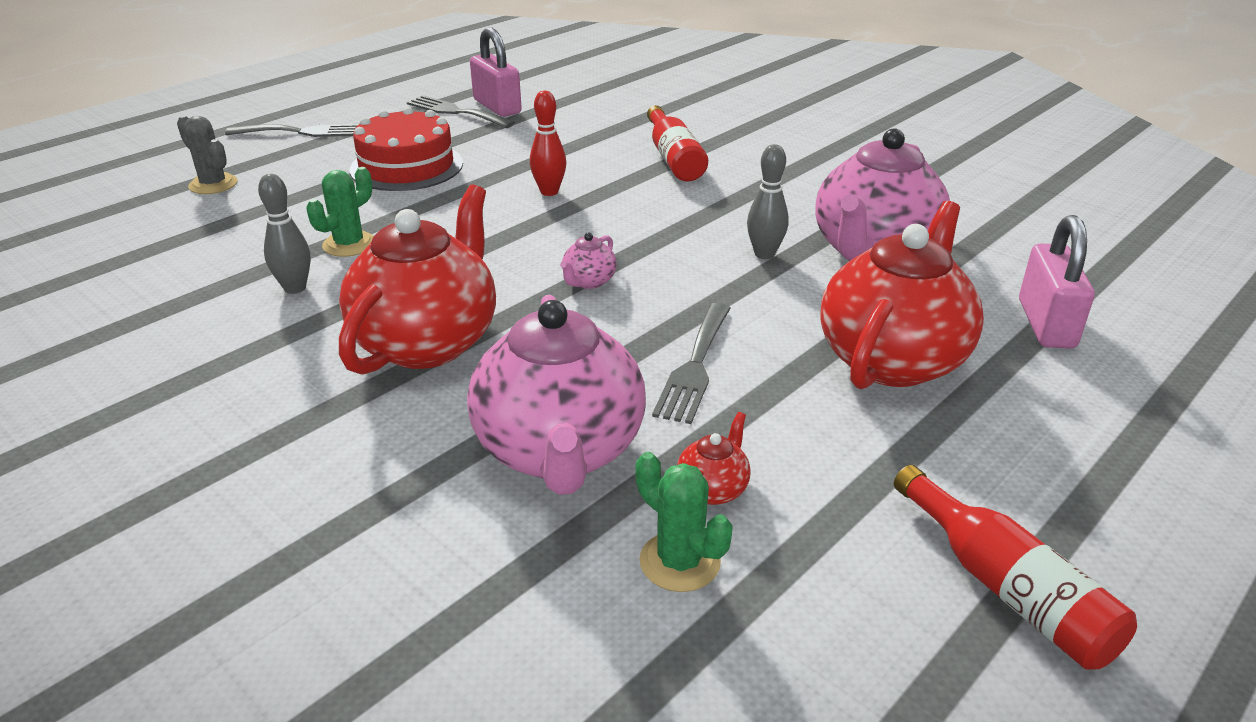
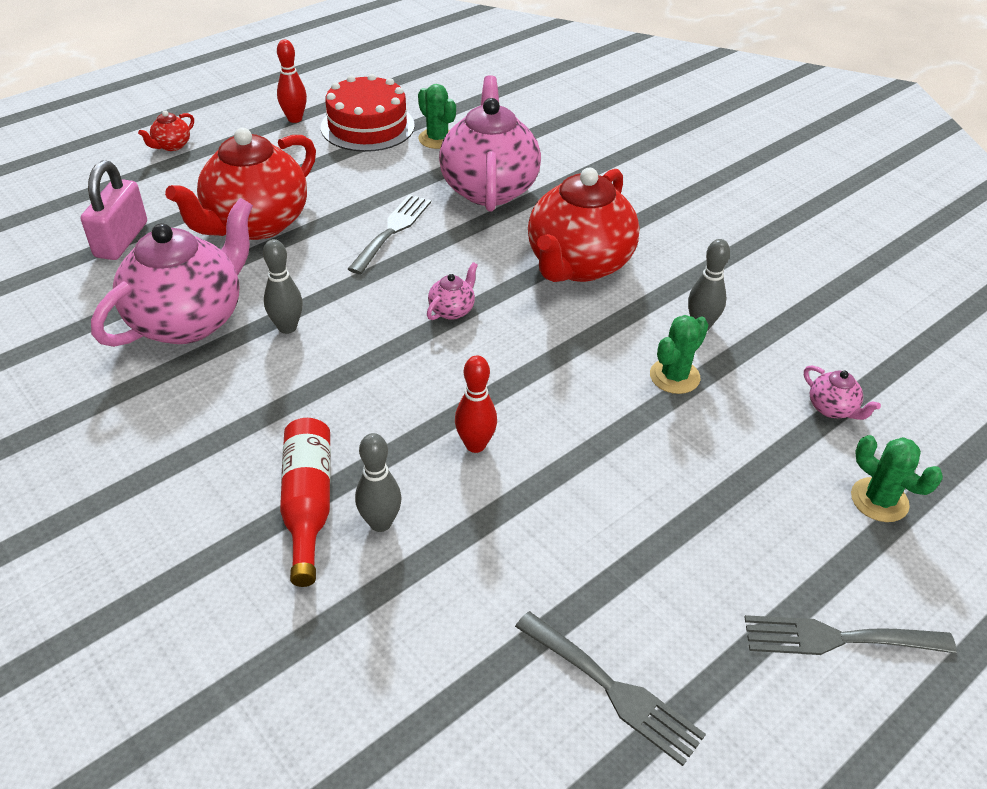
camera: 175 degrees left, 10 degrees up
grey cactus [177,115,238,194] -> green cactus [851,435,943,522]
red cake [350,107,463,191] -> red cake moved to [321,74,415,152]
pink padlock [470,27,522,117] -> none
red teapot [677,412,751,505] -> red teapot moved to [138,110,194,151]
red bottle [894,465,1137,670] -> red bowling pin [277,40,307,123]
none -> grey bowling pin [355,433,402,532]
none -> pink teapot [804,365,881,420]

